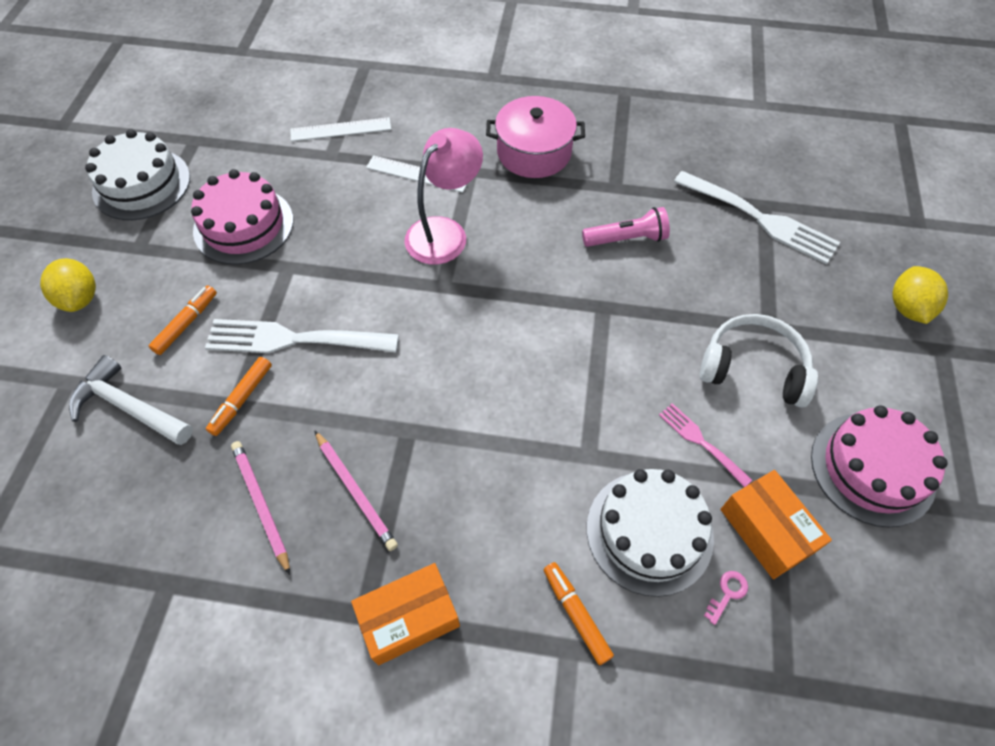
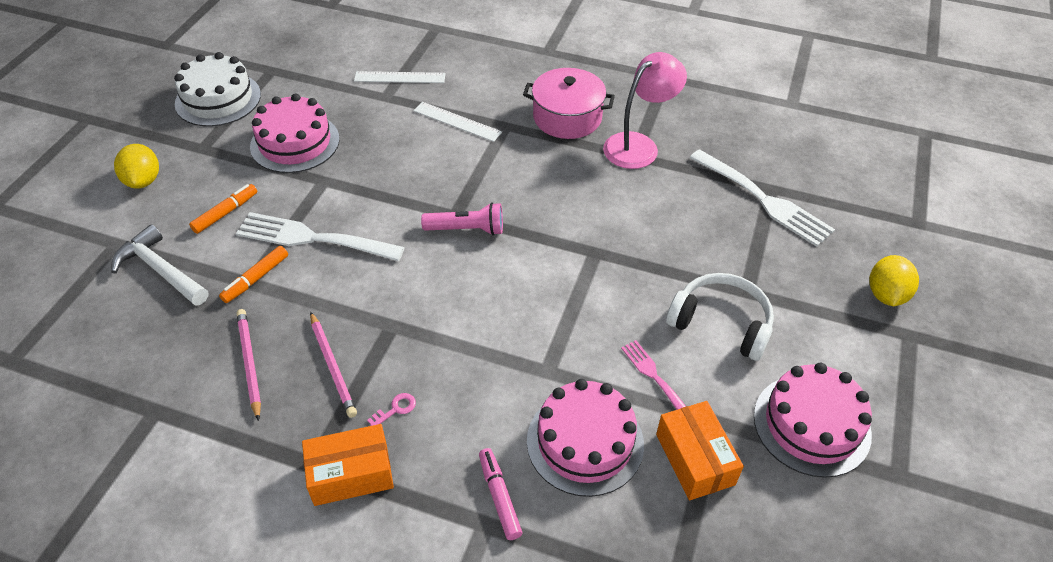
camera: 10 degrees right, 10 degrees down
pink lamp [404,128,483,264] -> pink lamp moved to [603,52,687,169]
orange marker [543,562,614,665] -> pink marker [479,448,523,540]
pink flashlight [582,207,670,247] -> pink flashlight moved to [421,202,503,235]
white cake [587,469,714,597] -> pink cake [527,379,644,497]
pink key [704,571,748,625] -> pink key moved to [367,393,416,426]

